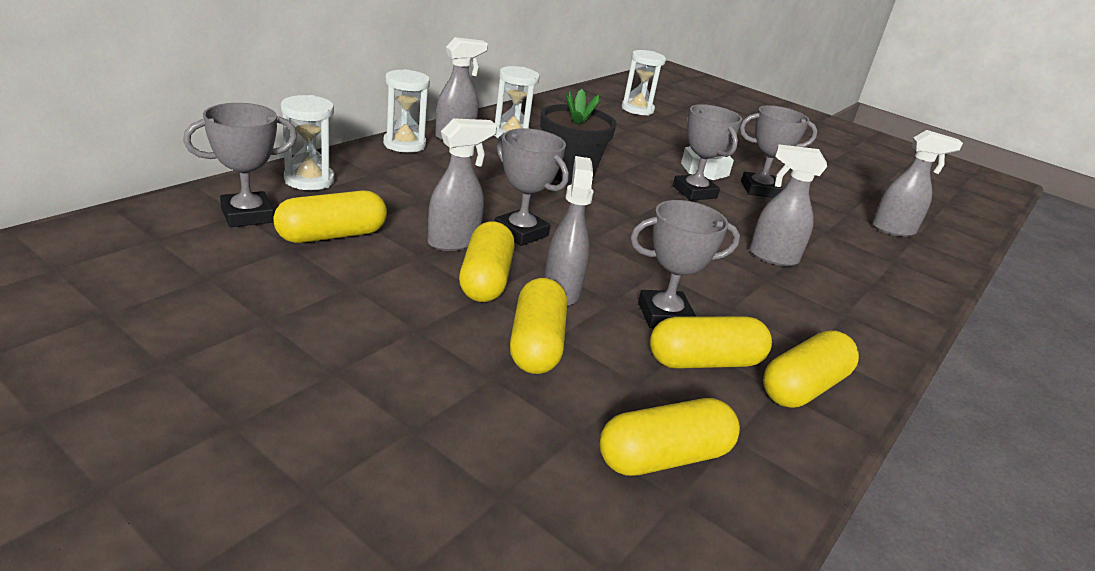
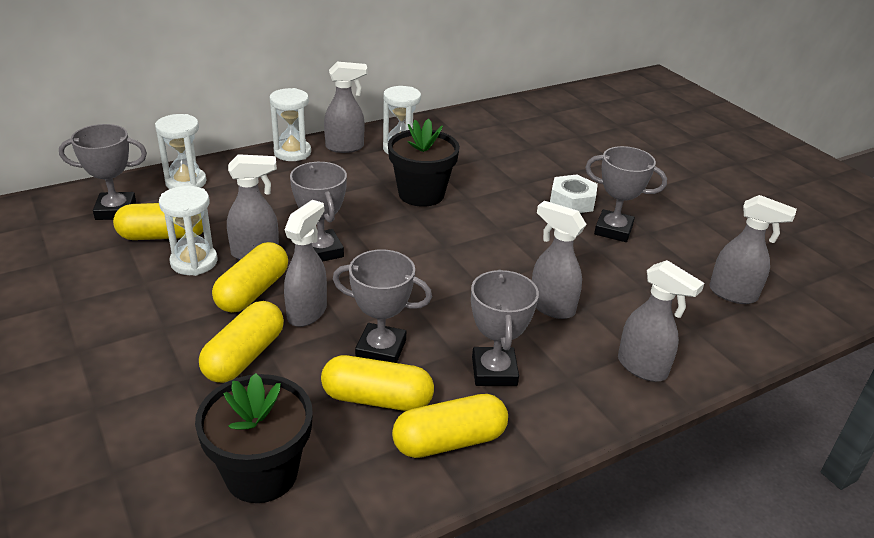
camera: 25 degrees right, 5 degrees up
yellow capsule [600,398,740,476] -> black flower pot [195,373,313,503]
white hourglass [622,50,666,115] -> white hourglass moved to [159,186,218,276]
grey trophy [673,104,742,201] -> grey trophy moved to [471,270,539,386]
none -> grey spray bottle [618,260,704,382]

